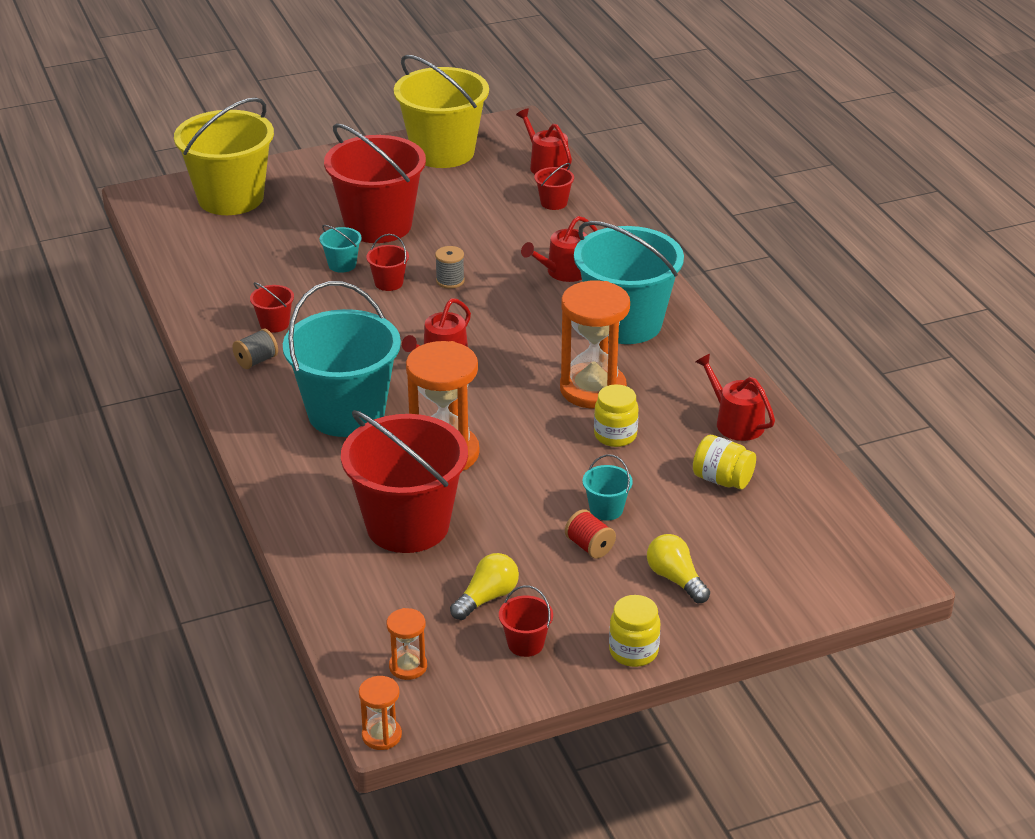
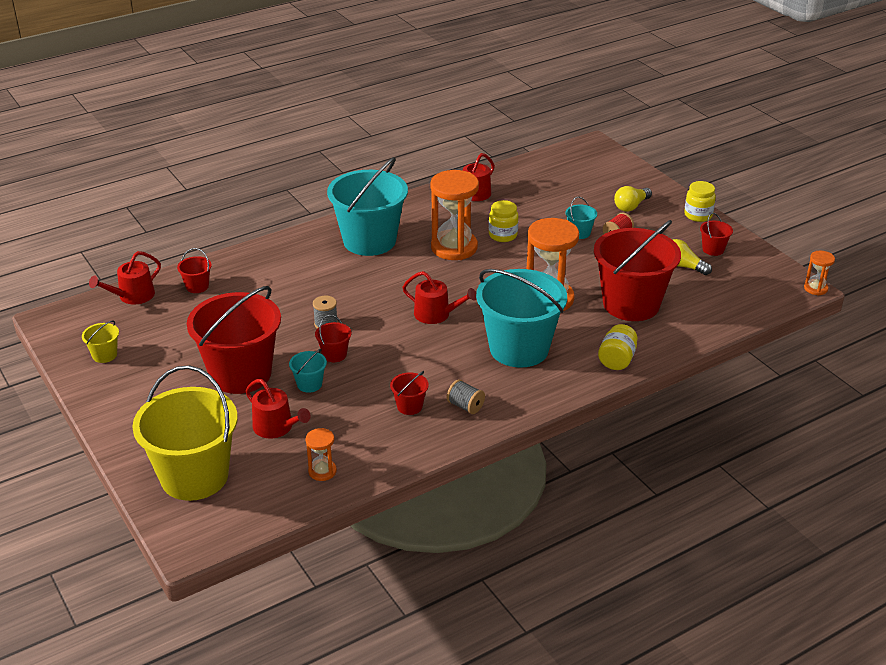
camera: 100 degrees left, 0 degrees up
orange hourglass [387,608,427,680] -> orange hourglass moved to [305,428,337,481]
yellow bucket [394,55,489,168] -> yellow bucket [82,320,119,363], size x0.41
red watering can [521,216,597,282] -> red watering can moved to [246,379,311,439]
yellow jar [693,435,756,489] -> yellow jar moved to [598,324,637,370]

